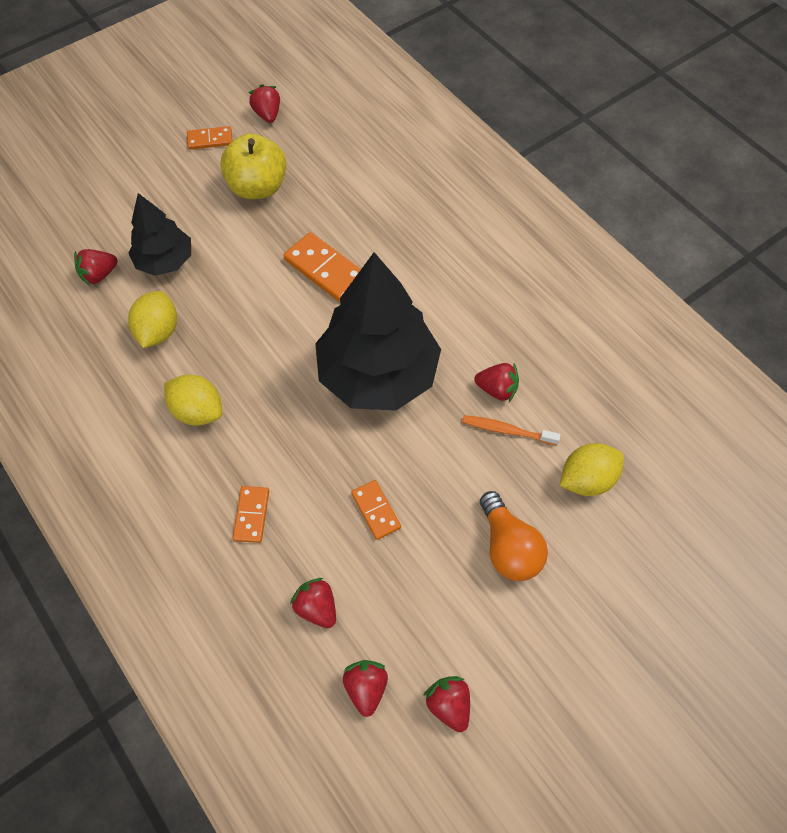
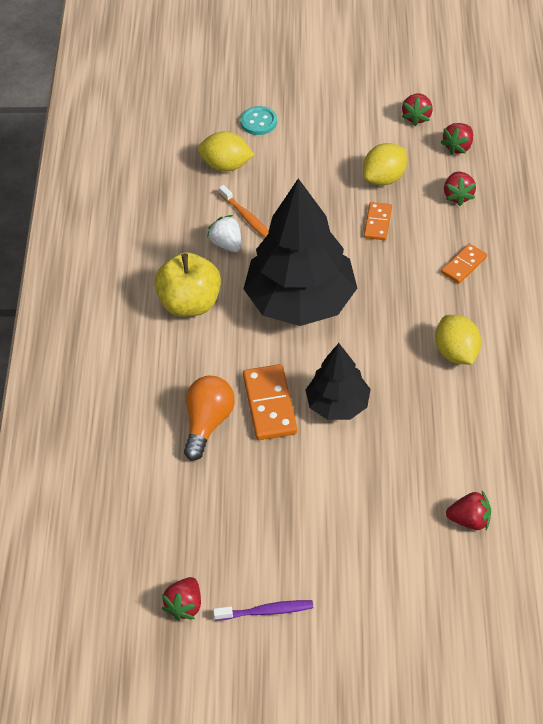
camera: 140 degrees left, 10 degrees down
yellow lemon [128,291,177,348] -> yellow lemon moved to [363,143,407,186]
black tree [129,193,191,276] -> black tree moved to [306,343,371,420]
orange domino [187,126,232,150] -> purple toothbrush [213,600,313,621]
yellow apple [220,133,286,199] -> yellow apple moved to [154,252,221,317]
red strawberry [474,363,519,402] -> white strawberry [207,215,241,252]
orange light bulb [480,491,548,581] -> orange light bulb moved to [184,376,235,460]
none -> turquoise button [240,106,277,135]

